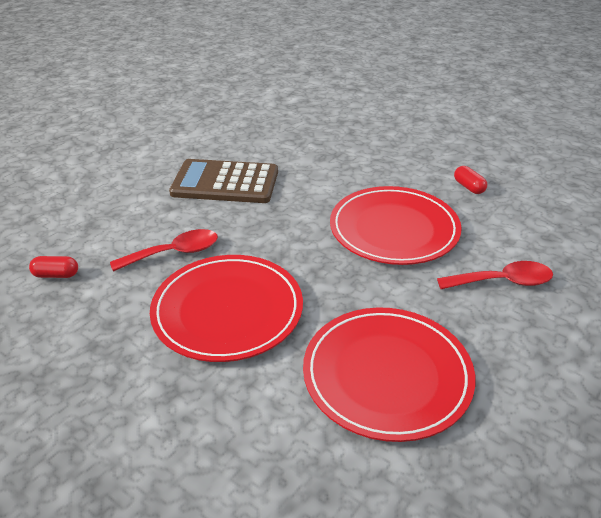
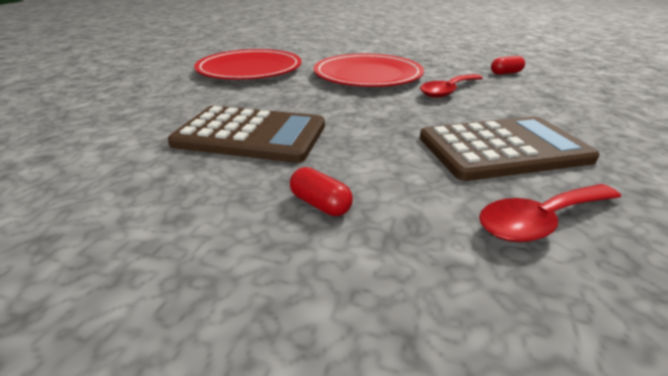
camera: 160 degrees right, 5 degrees down
red plate [330,186,462,265] -> brown calculator [168,106,325,163]
red spoon [437,261,553,289] -> red spoon moved to [479,184,621,242]
red capsule [454,166,487,194] -> red capsule moved to [290,167,353,216]

